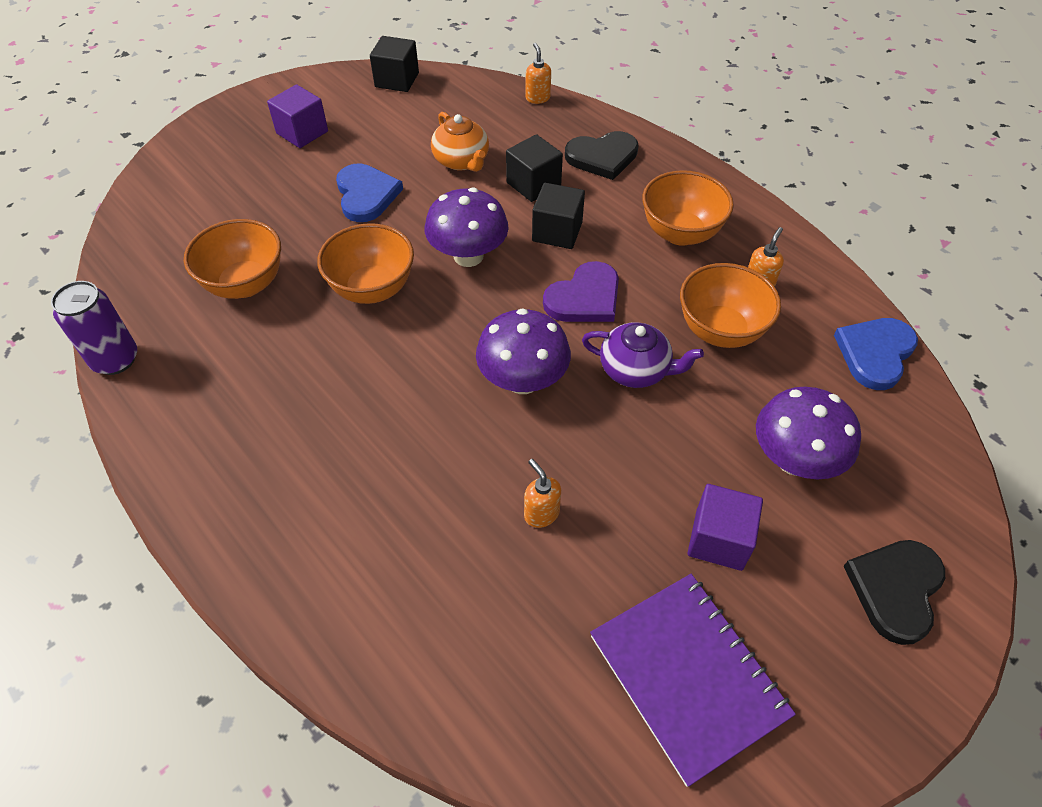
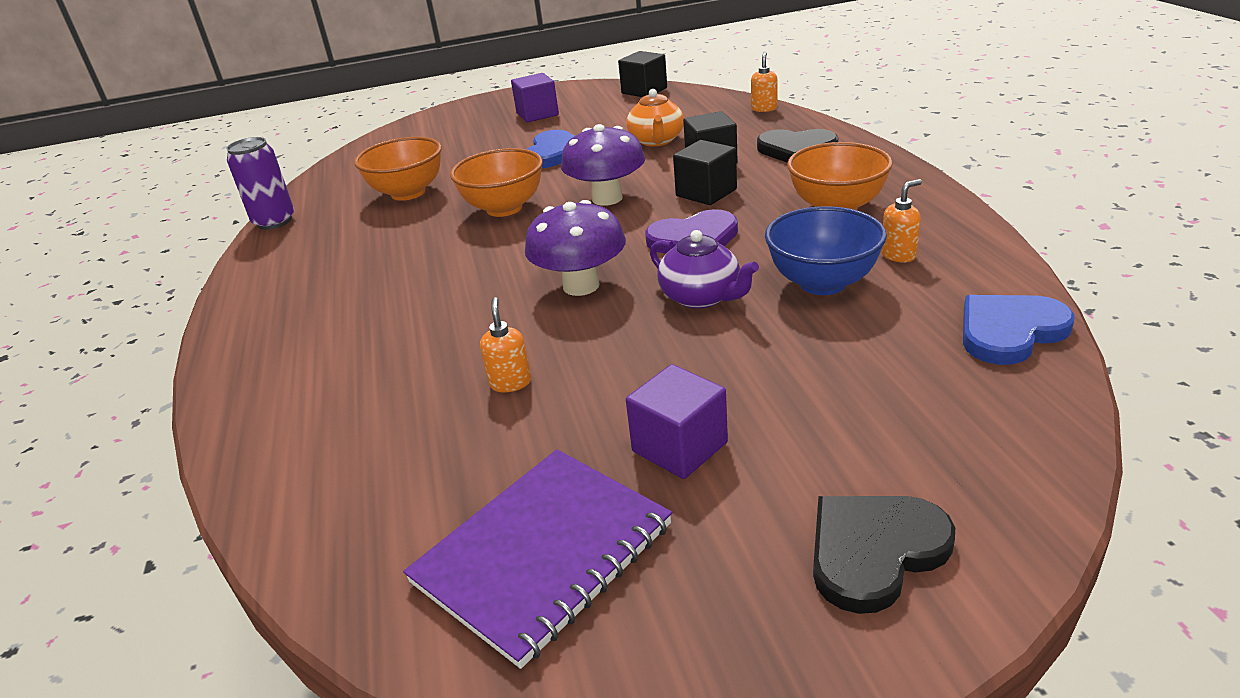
camera: 30 degrees right, 20 degrees down
purple notebook [590,574,796,787] -> purple notebook turned 45 degrees clockwise [403,449,672,669]
orange bowl [680,263,781,348] -> blue bowl [765,206,887,295]
purple mushroom [756,387,861,480] -> none

